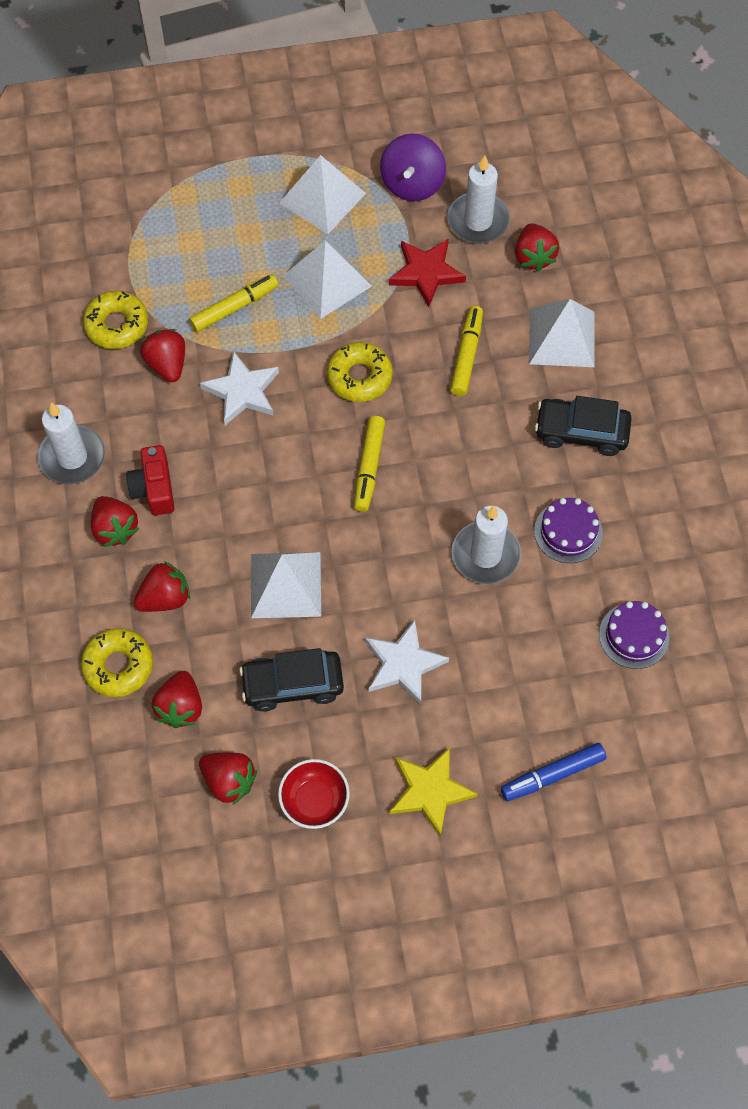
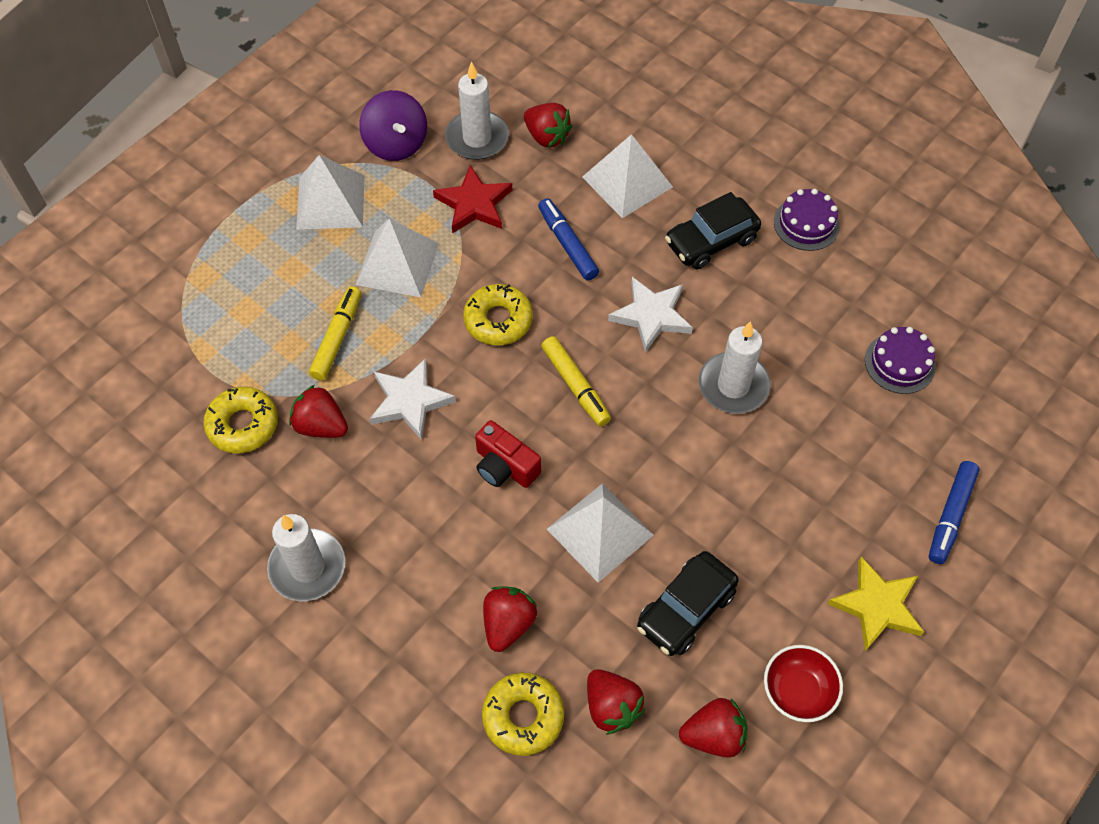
camera: 40 degrees left, 5 degrees down
red strawberry [91,496,140,547] -> none
red camera [126,445,174,515] -> red camera moved to [475,420,541,488]
white star [365,620,449,705] -> white star moved to [608,277,693,353]
yellow marker [450,306,483,396] -> blue marker [538,198,599,281]
purple cake [534,498,603,563] -> purple cake moved to [774,189,840,251]

